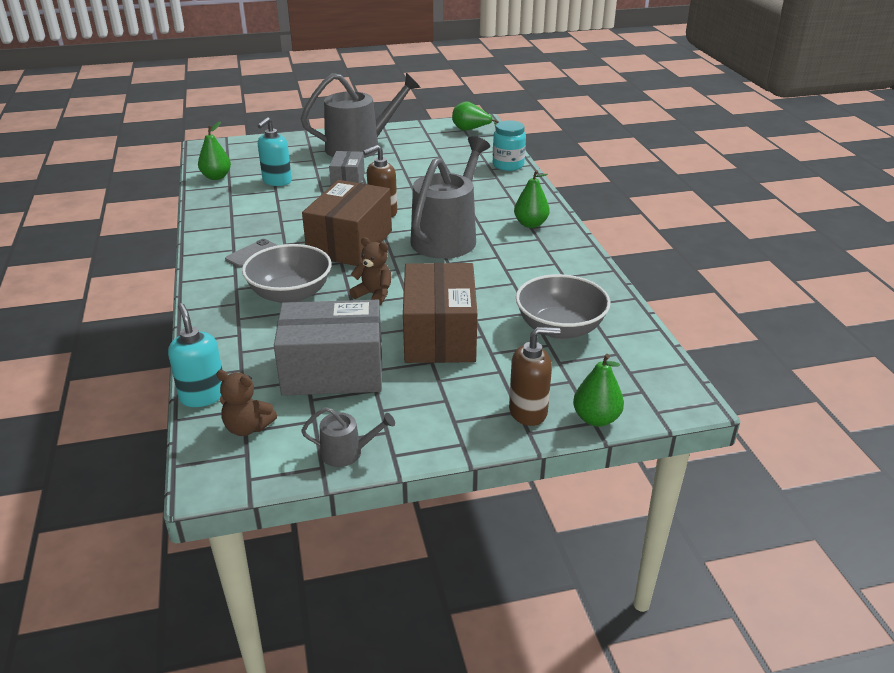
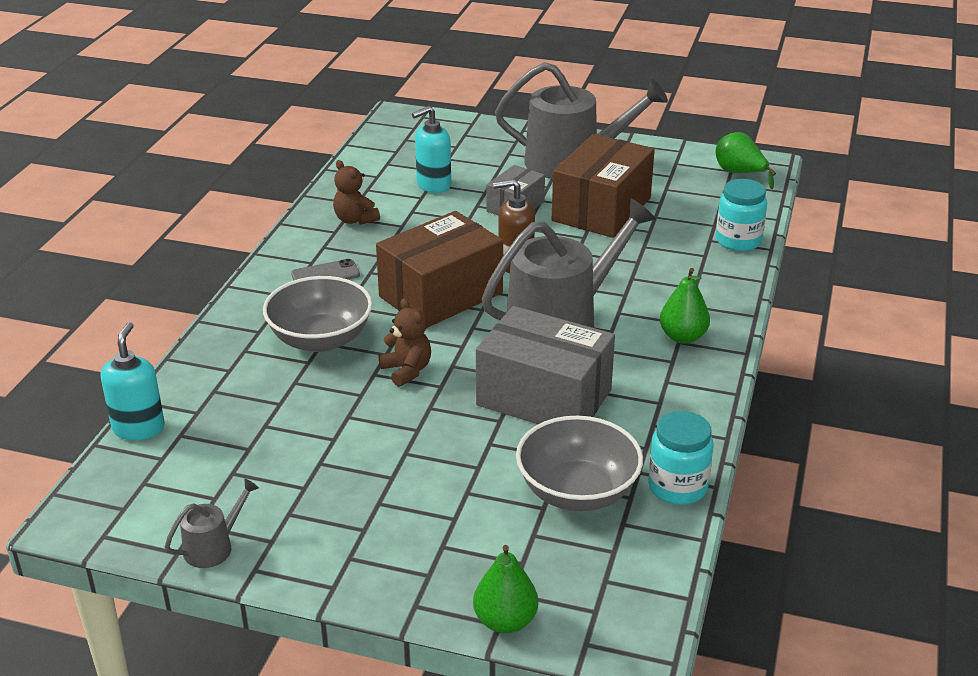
camera: 30 degrees right, 0 degrees up
green pear [198,122,231,180] -> none
brown teddy bear [216,370,277,436] -> brown teddy bear moved to [333,160,380,225]
grey box [274,300,382,396] -> grey box moved to [476,306,615,424]
grey watering can [301,407,395,467] -> grey watering can turned 75 degrees counterclockwise [165,479,259,568]
brown box [403,263,477,363] -> brown box moved to [552,134,655,238]
brown soap dispenser [509,327,560,426] -> none
none -> turquoise jar [648,411,713,505]

